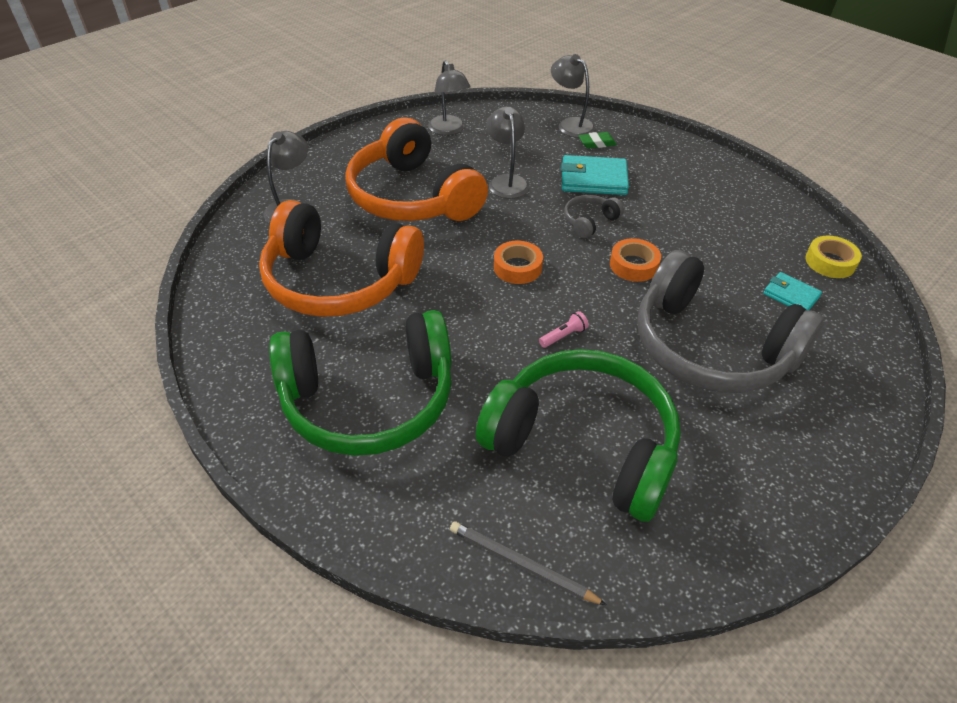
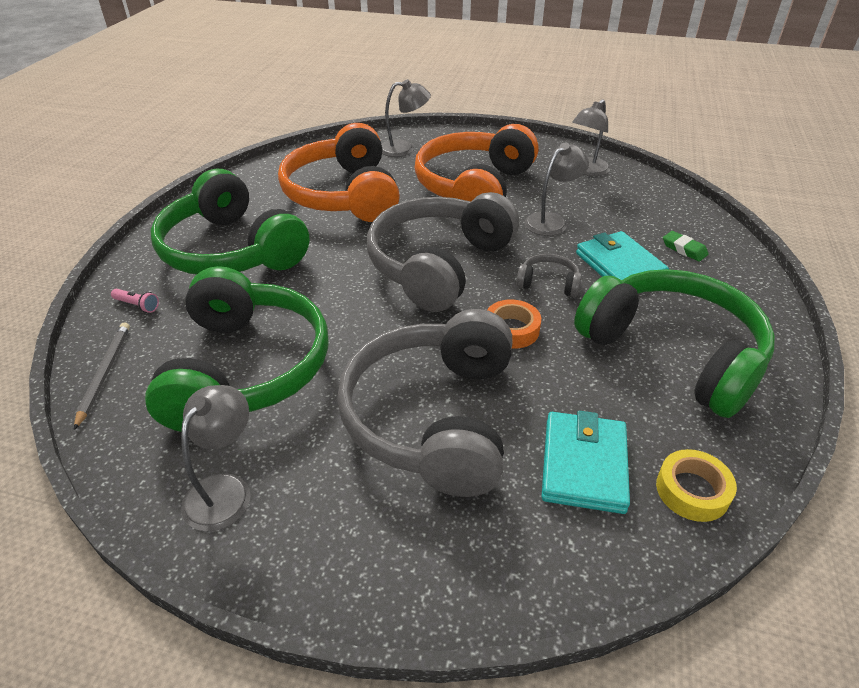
camera: 60 degrees right, 5 degrees down
orange tape [494,240,543,284] -> grey headphones [367,192,519,312]
pink flashlight [539,311,589,348] -> pink flashlight moved to [111,289,159,313]
grey lamp [551,54,595,138] -> grey lamp moved to [181,385,251,531]
turquoise wallet [763,272,822,310] -> turquoise wallet [541,411,630,514], size x1.69
none -> green headphones [574,269,775,418]

